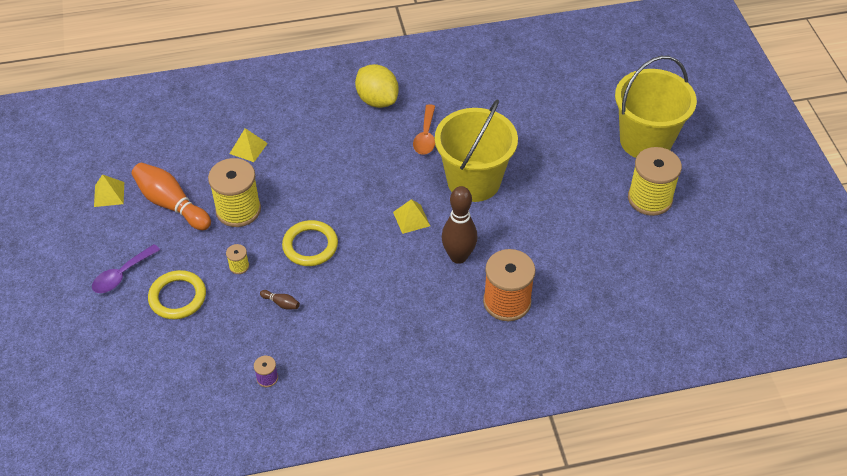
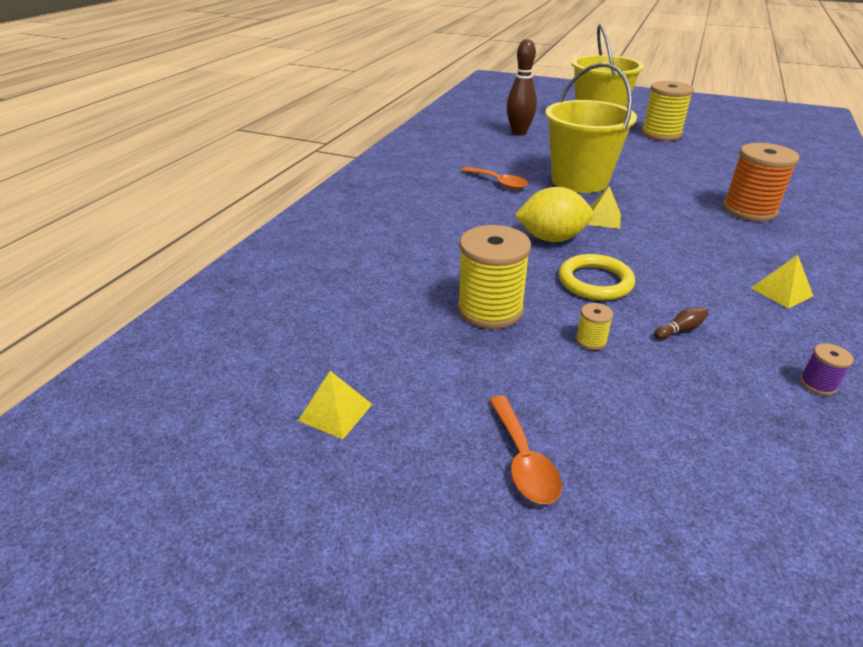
camera: 55 degrees left, 15 degrees down
purple spoon [92,244,160,293] -> orange spoon [489,396,562,504]
orange bowling pin [132,163,211,230] -> none
yellow ring [148,270,206,319] -> none
yellow pyramid [230,128,268,162] -> yellow pyramid moved to [751,255,813,308]
yellow lemon [355,64,399,108] -> yellow lemon moved to [514,187,593,242]
brown bowling pin [441,186,477,264] -> brown bowling pin moved to [506,39,537,136]

